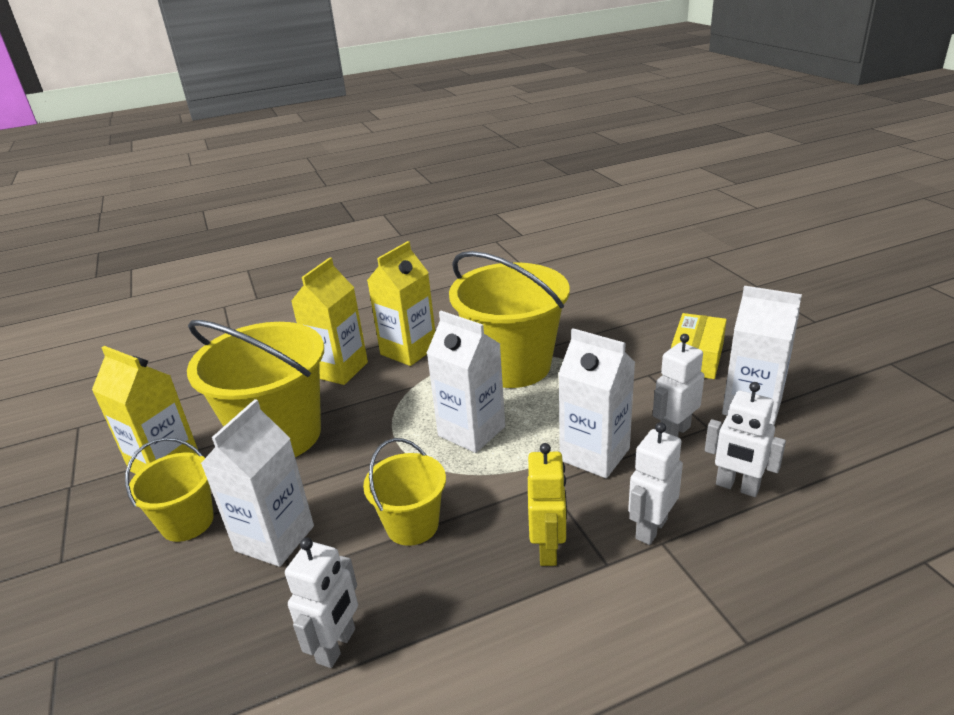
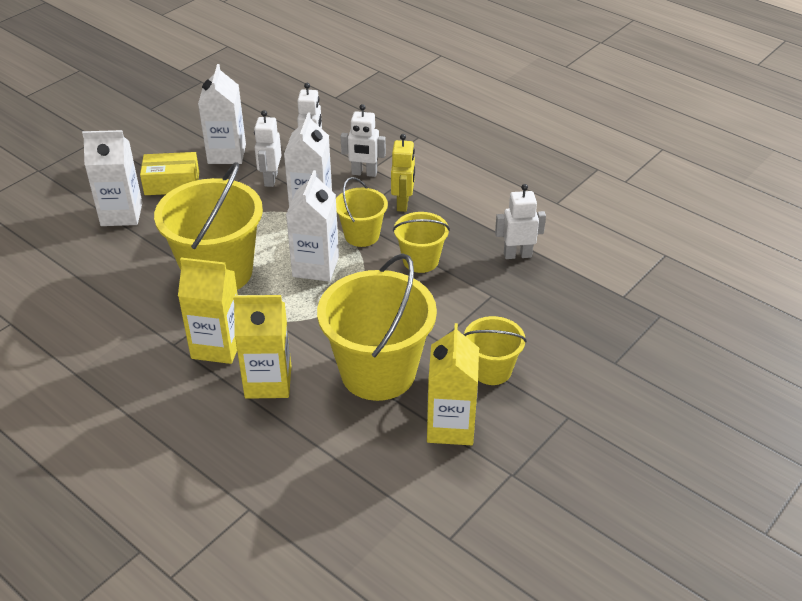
camera: 120 degrees left, 10 degrees up
white carton [201,399,314,567] -> white carton moved to [82,130,143,226]
yellow robot [528,443,567,566] -> yellow robot turned 120 degrees clockwise [391,134,415,212]
white robot [653,334,704,437] -> white robot turned 75 degrees clockwise [254,110,282,187]
none -> yellow bucket [336,177,388,247]

